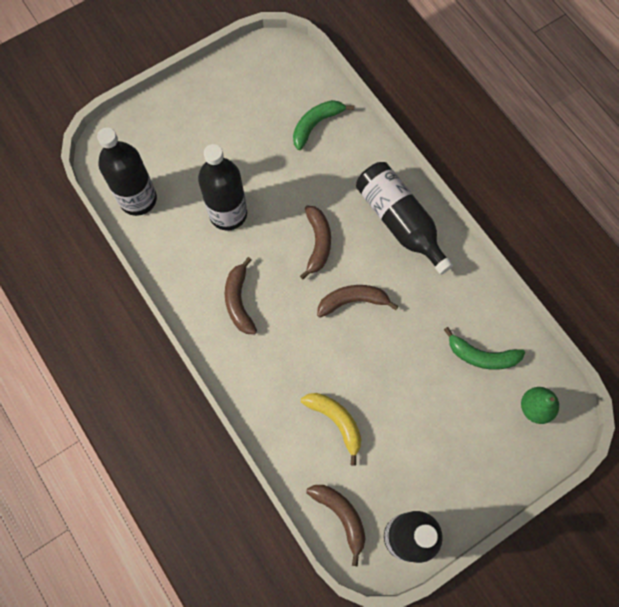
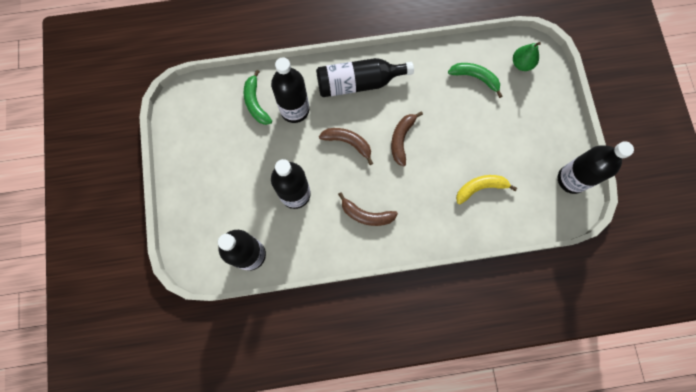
camera: 65 degrees left, 5 degrees up
brown banana [306,485,365,566] -> none
green banana [444,327,525,370] -> green banana turned 105 degrees counterclockwise [448,63,502,98]
none -> black bottle [271,57,309,123]

